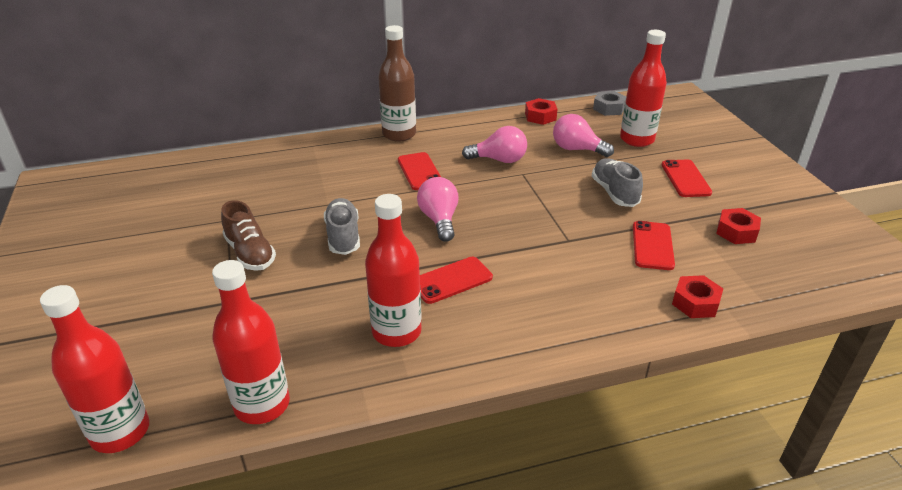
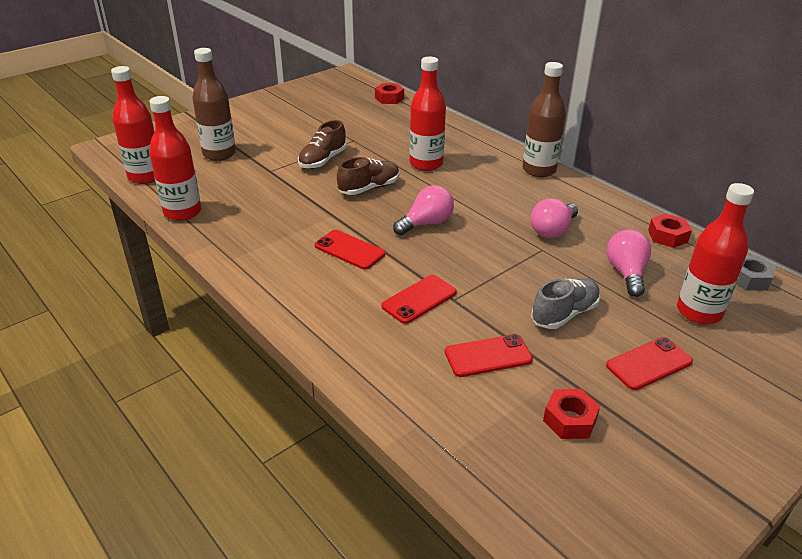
camera: 65 degrees right, 0 degrees up
grey shoe [324,198,360,255] -> brown shoe [337,157,399,195]
red bottle [365,194,422,347] -> red bottle moved to [409,56,446,171]
red phone [398,152,441,190] -> red phone moved to [381,275,457,324]
pink light bulb [462,126,527,163] -> pink light bulb turned 60 degrees clockwise [531,198,578,238]
red nut [672,275,723,318] -> red nut moved to [375,83,404,104]
none -> brown bottle [192,48,236,161]

